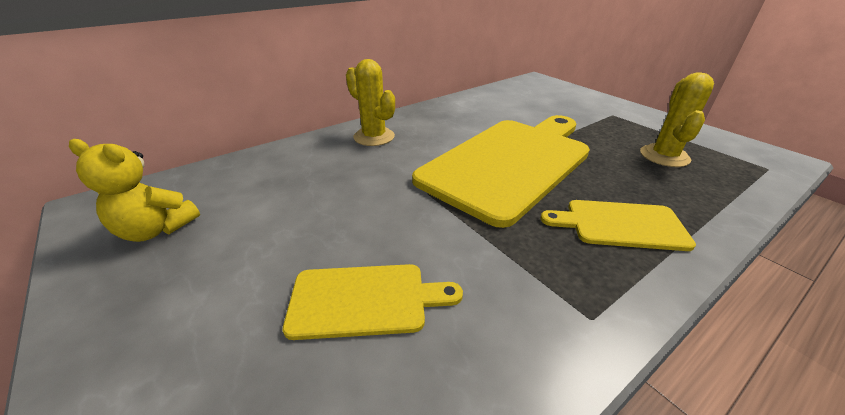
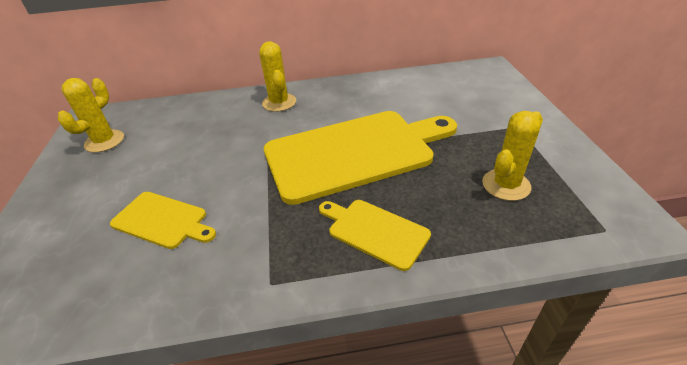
camera: 30 degrees right, 5 degrees up
yellow teddy bear [69,139,200,242] -> yellow cactus [58,78,124,153]

